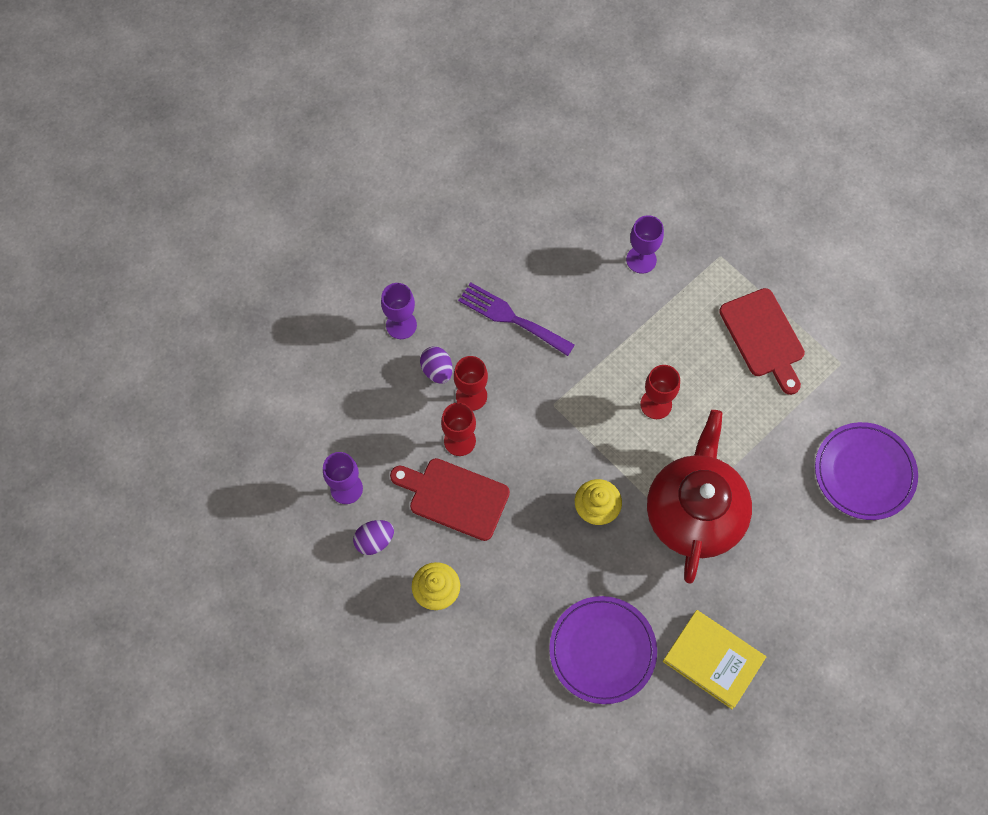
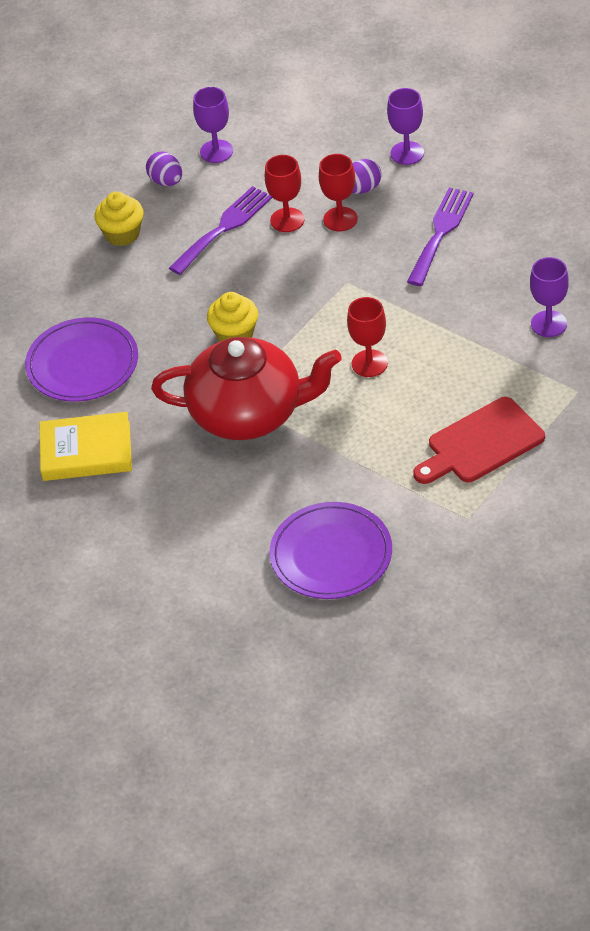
camera: 85 degrees right, 20 degrees down
red cutting board [390,458,510,541] -> purple fork [169,186,272,275]
yellow book [663,610,766,709] -> yellow book turned 60 degrees clockwise [39,412,132,481]

